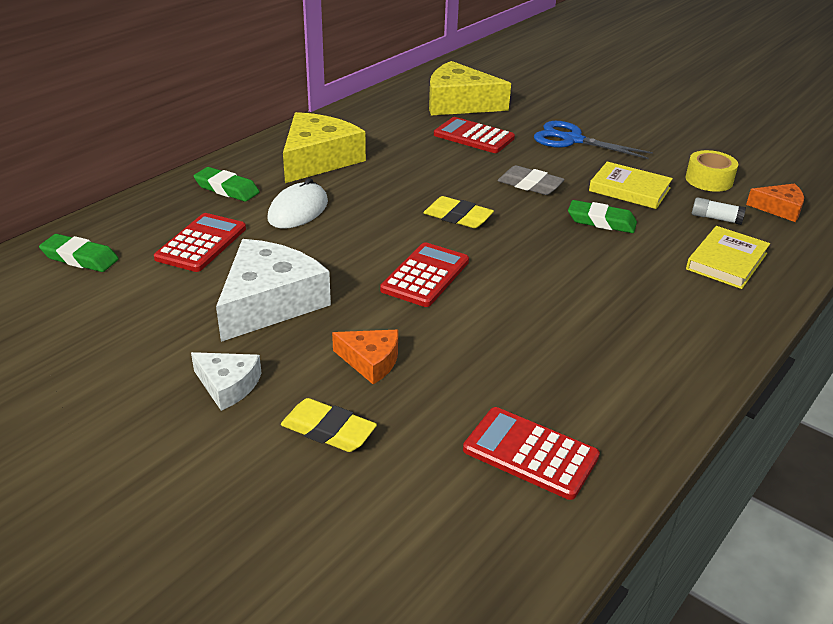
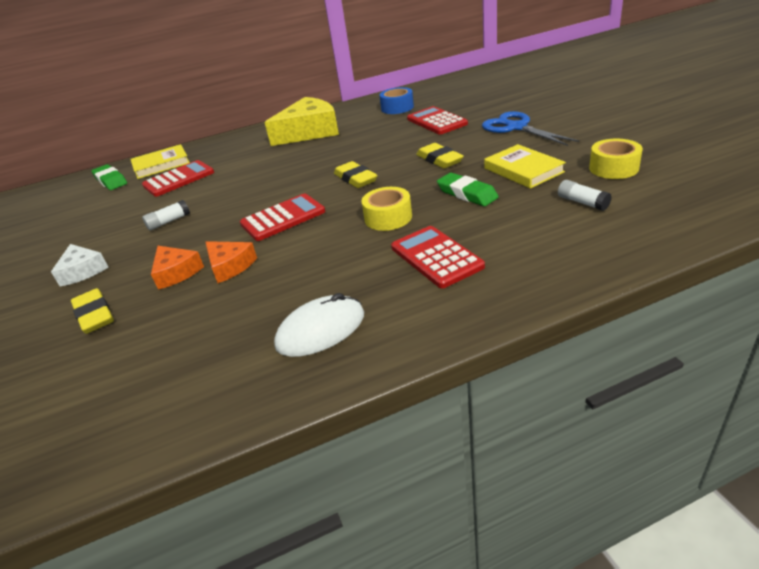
camera: 35 degrees right, 0 degrees up
green eraser [194,167,259,202] -> none
white cheese [216,239,331,342] -> white glue stick [142,200,190,231]
white mouse [267,178,328,229] -> white mouse moved to [274,293,364,357]
yellow cheese [429,61,511,115] -> none
red calculator [463,407,600,500] -> red calculator moved to [391,226,485,288]
grey eraser [498,165,565,195] -> yellow eraser [416,143,464,168]
yellow book [686,226,770,289] -> yellow book moved to [131,144,190,179]
orange cheese [746,183,804,222] -> orange cheese moved to [205,241,257,283]
none -> yellow tape [362,187,412,231]
none -> blue tape [379,87,414,114]

